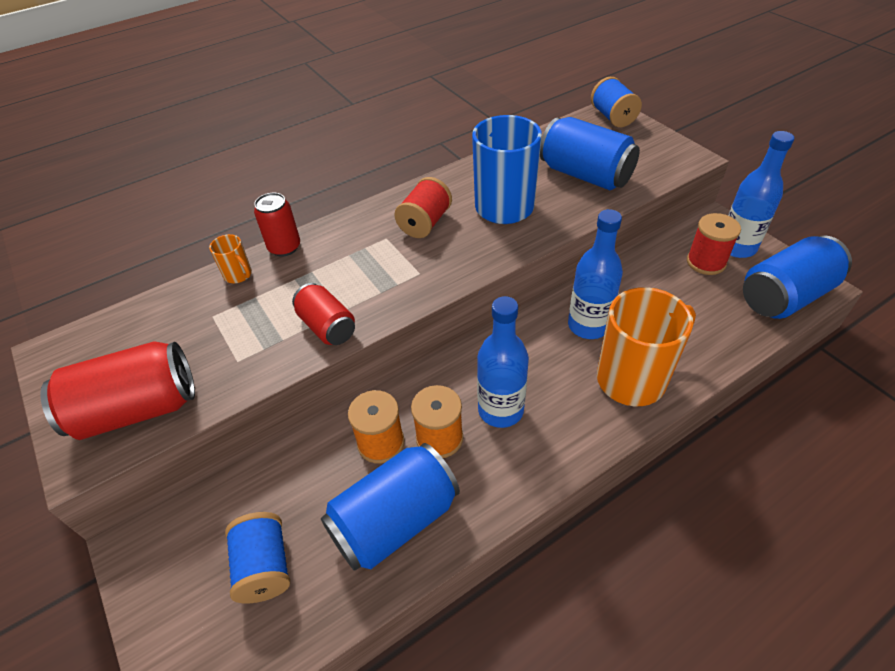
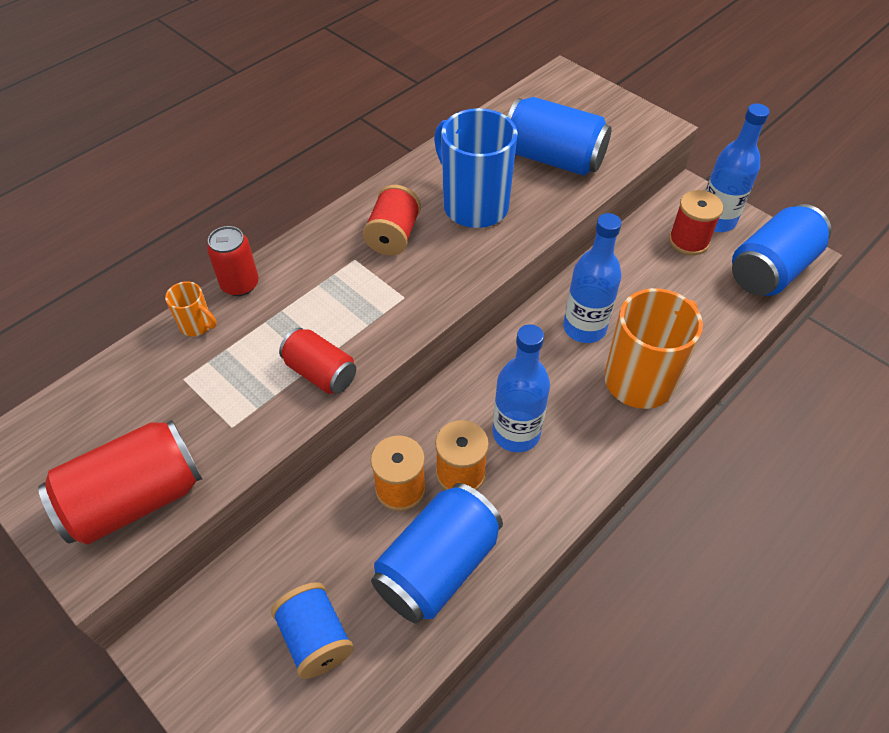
camera: 15 degrees left, 5 degrees up
blue spool [591,77,642,127] -> none

